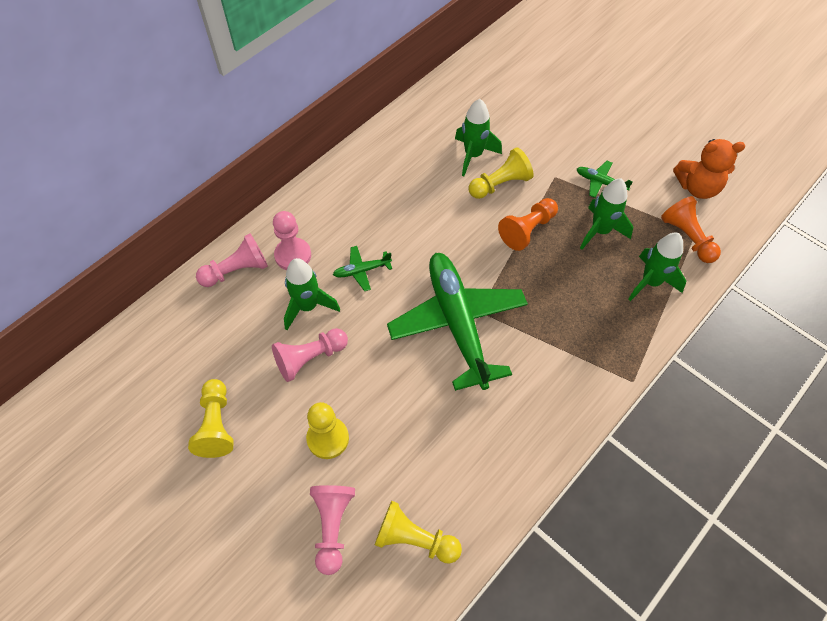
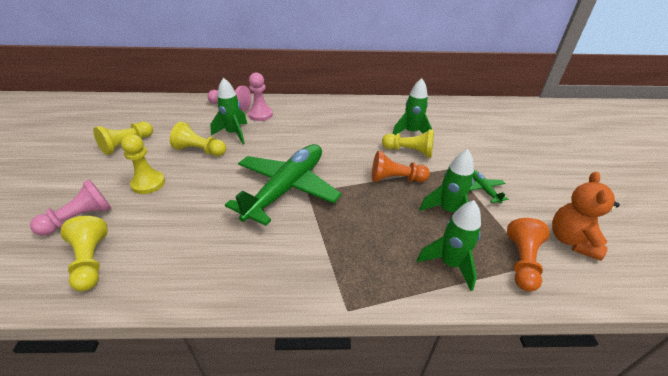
camera: 45 degrees right, 20 degrees down
pink pawn [272,328,348,382] -> yellow pawn [170,122,226,156]
green plane [333,246,392,291] -> none
orange teddy bear [673,139,745,199] -> orange teddy bear turned 60 degrees clockwise [552,172,620,261]

